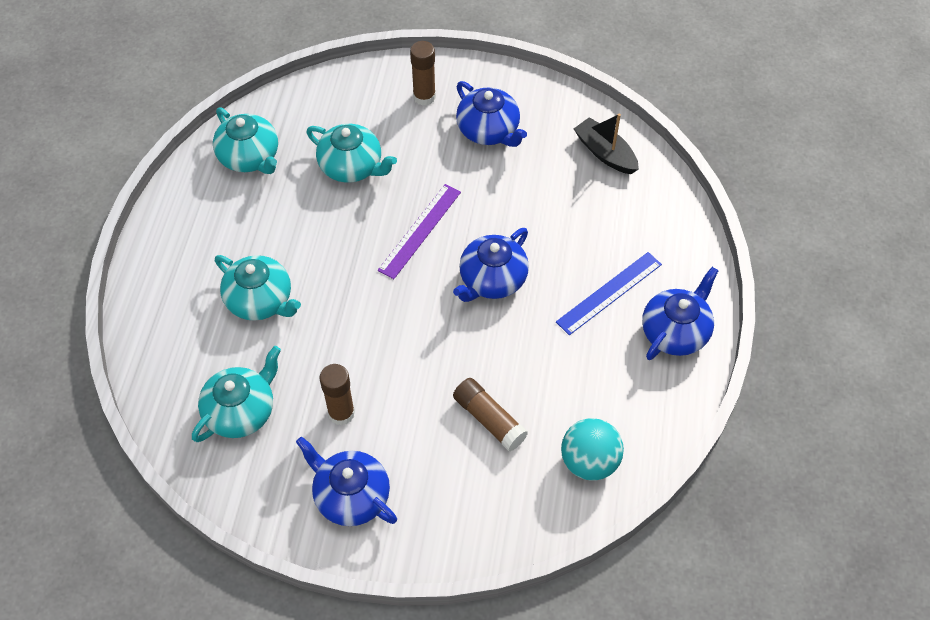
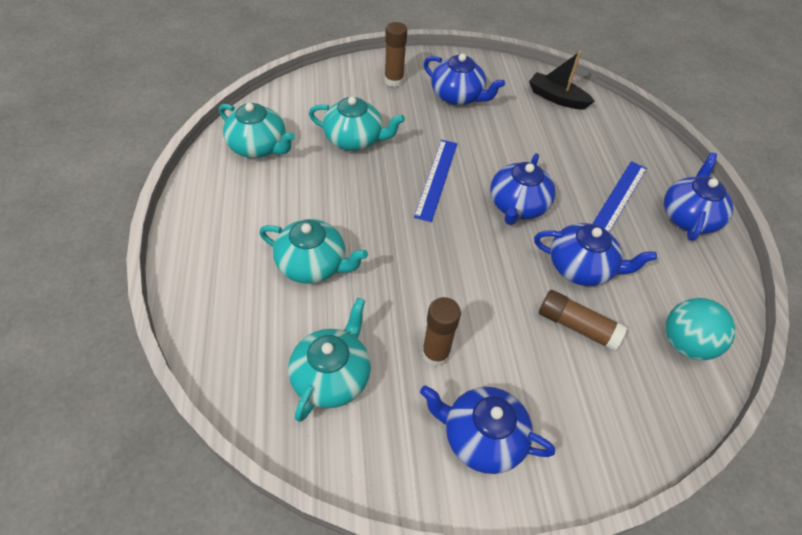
camera: 20 degrees left, 5 degrees down
purple ruler [378,184,461,279] -> blue ruler [414,140,457,222]
none -> blue teapot [534,223,657,286]

